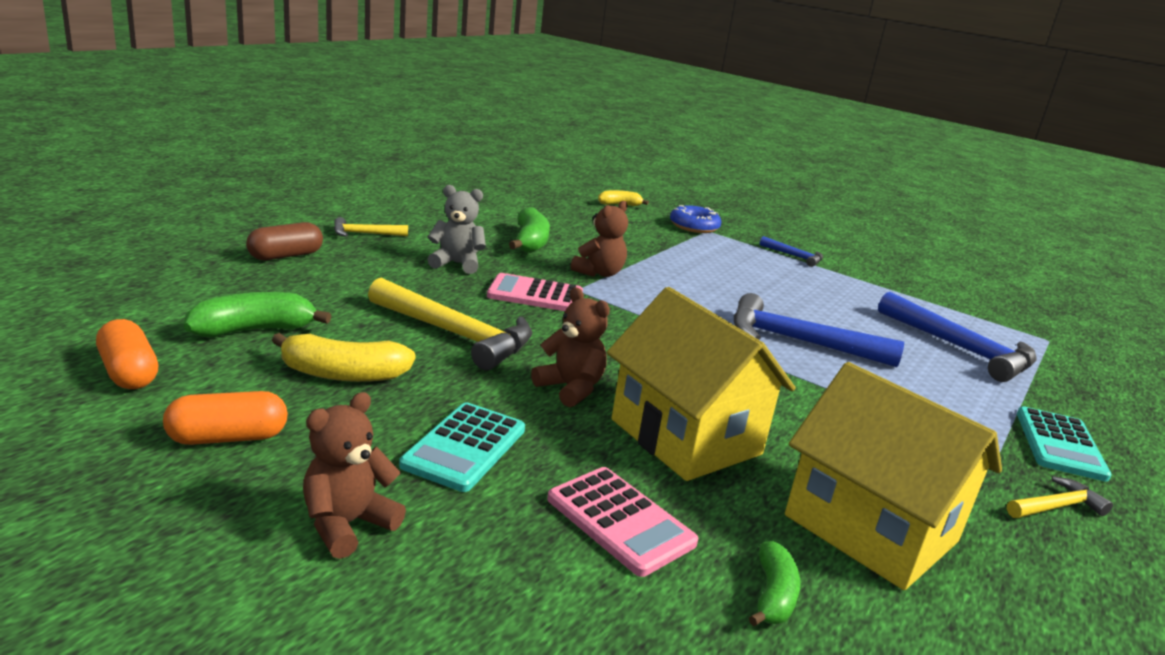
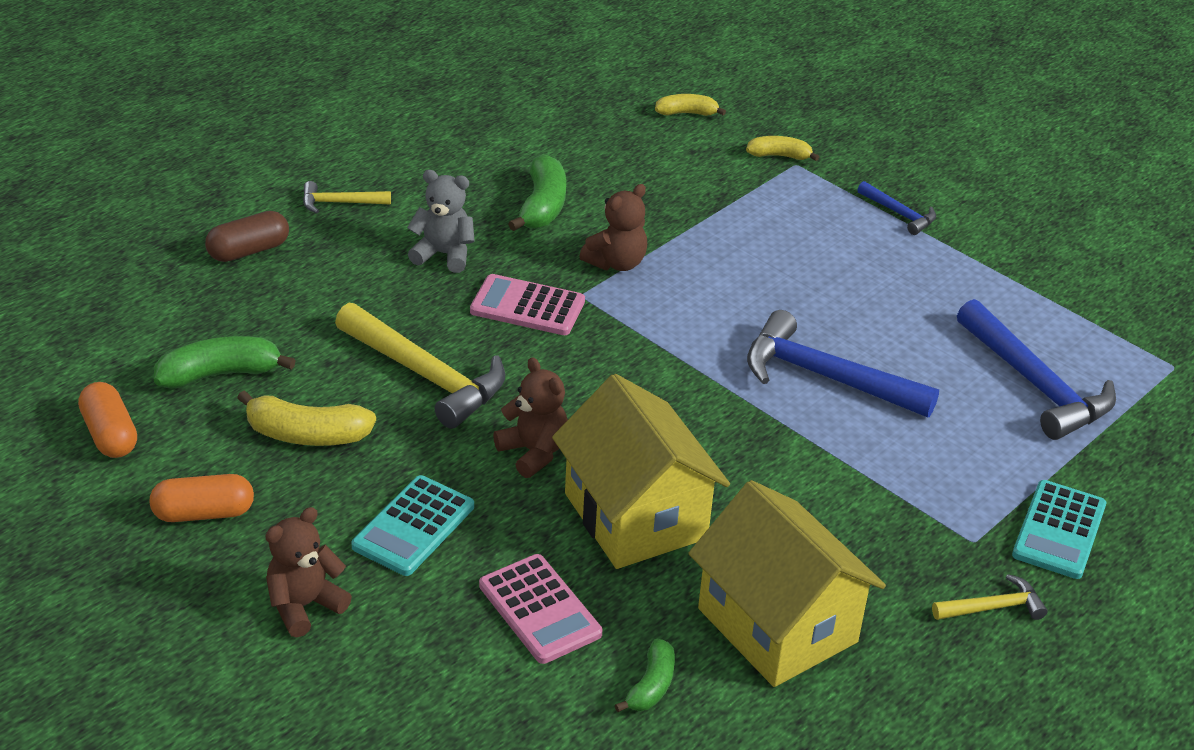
camera: 10 degrees right, 15 degrees up
blue donut [670,205,721,233] -> yellow banana [746,136,819,161]

